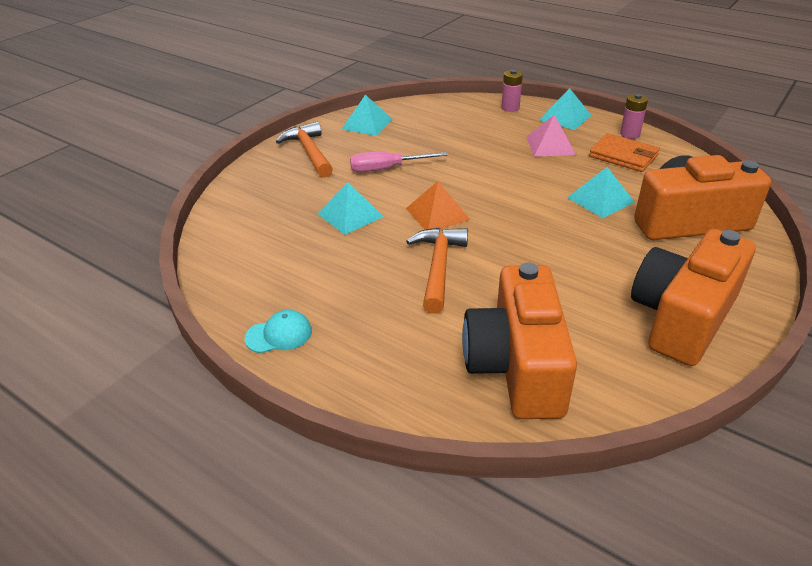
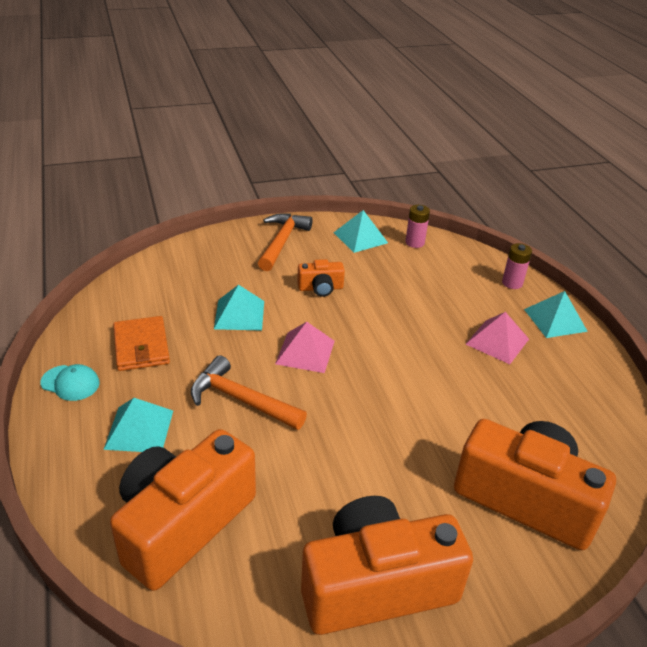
camera: 35 degrees right, 0 degrees up
pink screwdriver [350,151,447,172] -> orange camera [297,259,345,297]
orange pyramid [406,181,470,230] -> pink pyramid [275,322,335,373]
orange hammer [406,228,468,314] -> orange hammer turned 105 degrees counterclockwise [191,355,307,430]
turquoise pyramid [567,167,635,218] -> turquoise pyramid moved to [103,398,173,452]
orange wallet [589,133,660,172] -> orange wallet moved to [113,316,170,371]
pink battery [620,94,648,139] -> pink battery moved to [405,205,430,248]

